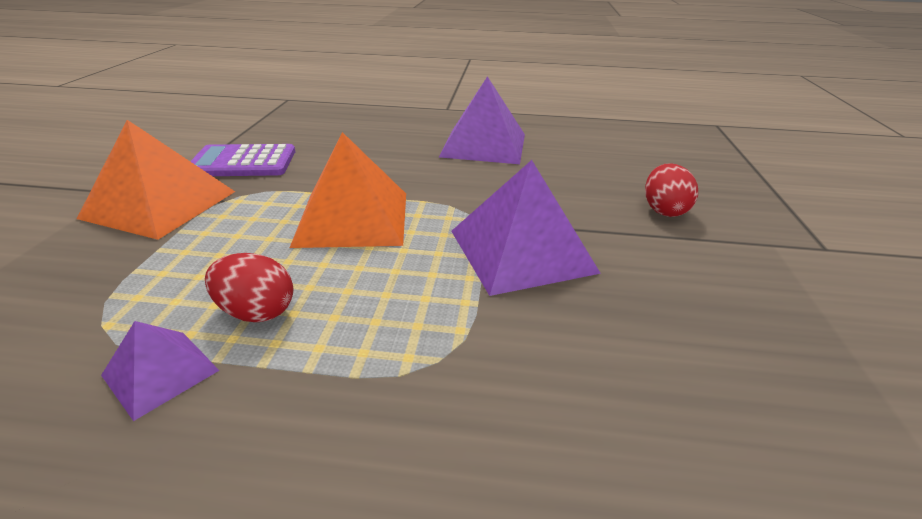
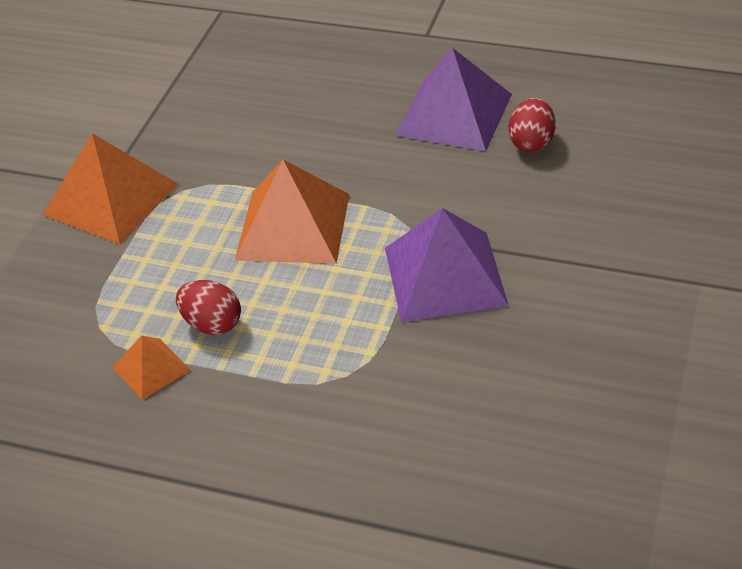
camera: 15 degrees right, 10 degrees up
purple pyramid [101,321,220,421] -> orange pyramid [112,336,191,400]
purple calculator [190,144,295,176] -> none
red egg [645,163,698,217] -> red egg moved to [508,98,555,152]

